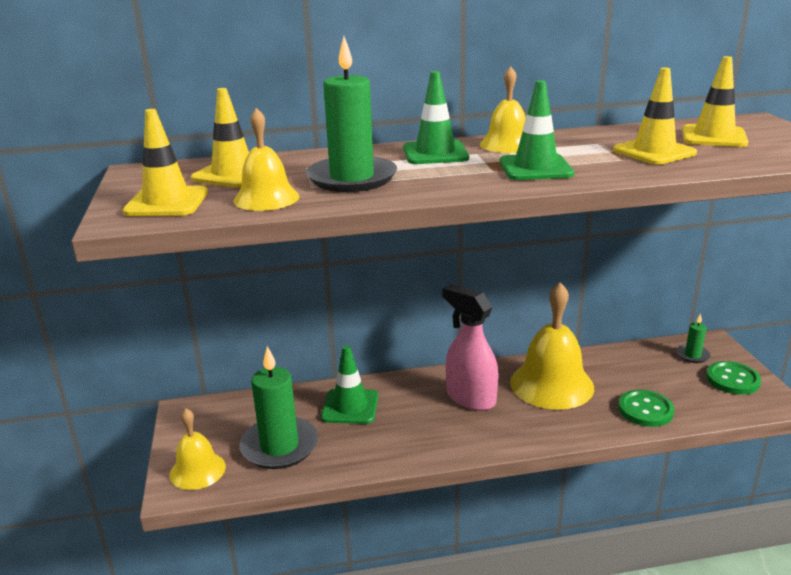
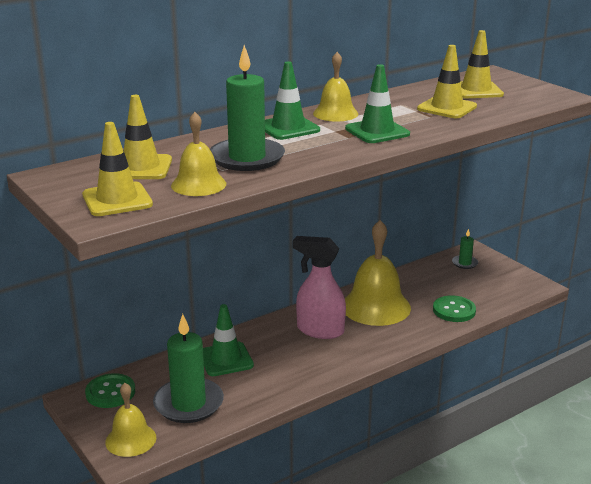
camera: 25 degrees left, 0 degrees up
green button [706,361,761,395] -> green button moved to [85,373,135,408]

